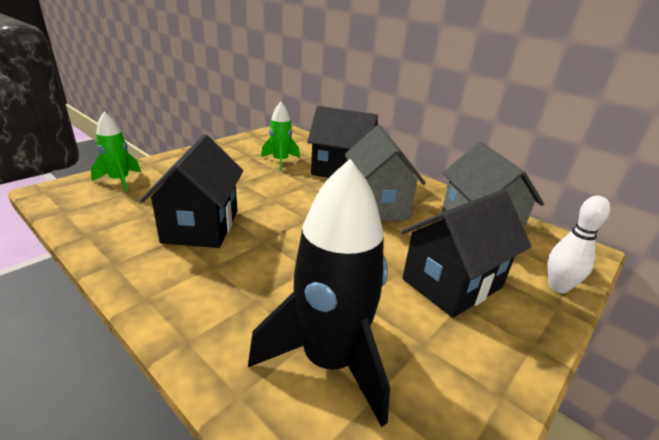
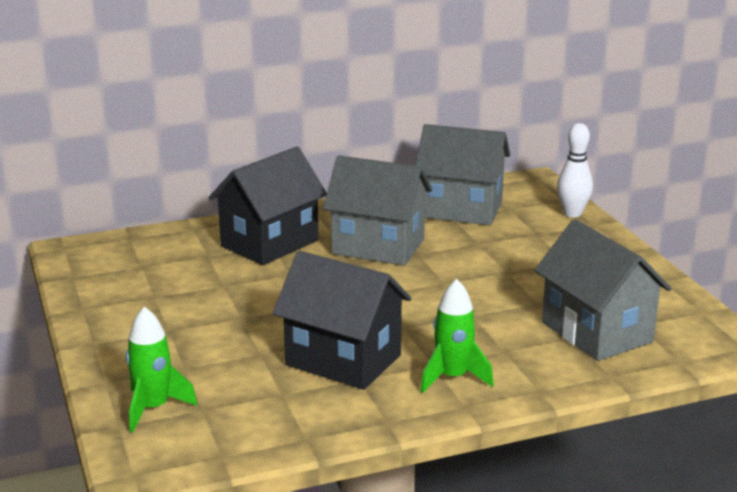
camera: 60 degrees left, 5 degrees down
black rocket [248,159,390,427] -> grey house [534,219,672,361]
green rocket [261,102,300,171] -> green rocket moved to [420,279,494,393]
black house [401,189,532,318] -> none

